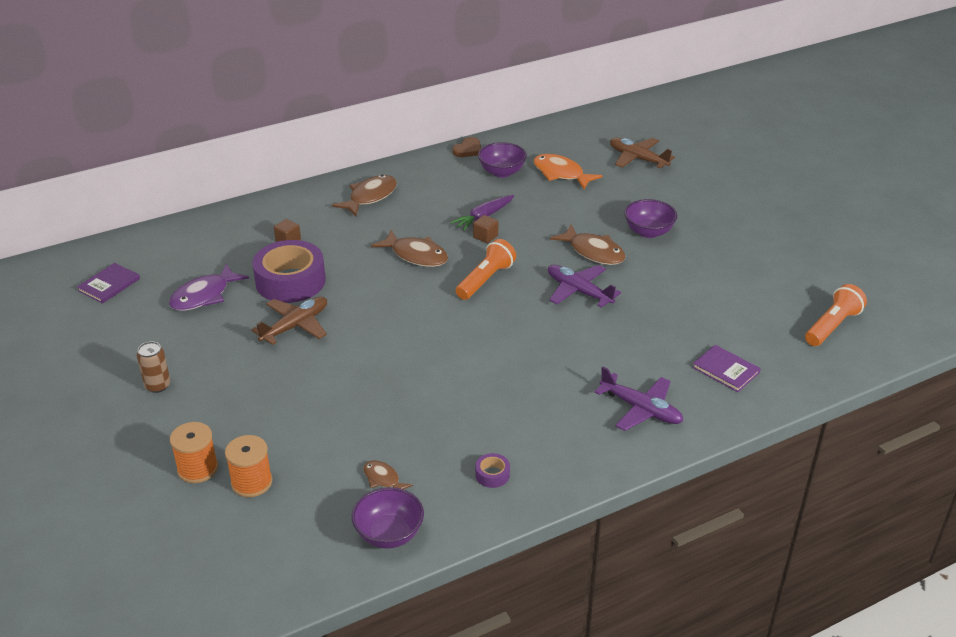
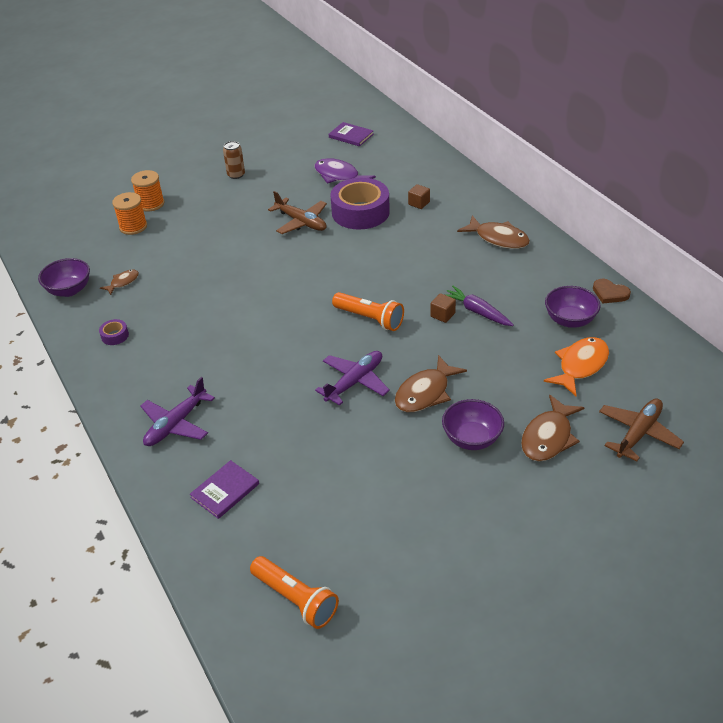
camera: 90 degrees right, 5 degrees up
brown fish [371,230,448,267] -> brown fish moved to [521,395,585,461]

